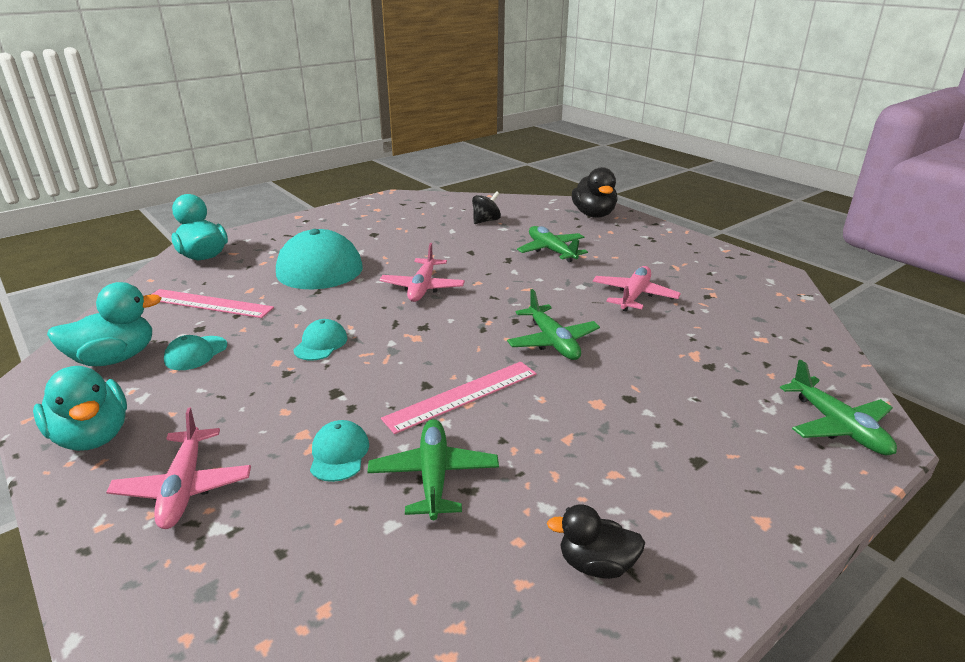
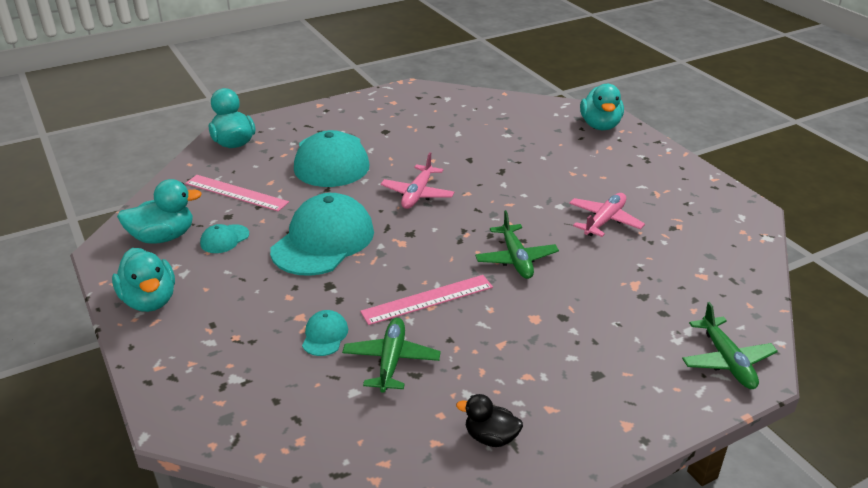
camera: 10 degrees right, 5 degrees up
pink plane [106,407,251,529] -> none
turquoise cap [293,319,347,361] -> turquoise cap [270,193,374,276], size x2.30
black spinning top [472,191,501,224] -> none
green plane [517,226,588,262] -> none
black duck [572,167,618,218] -> turquoise duck [580,84,624,130]

